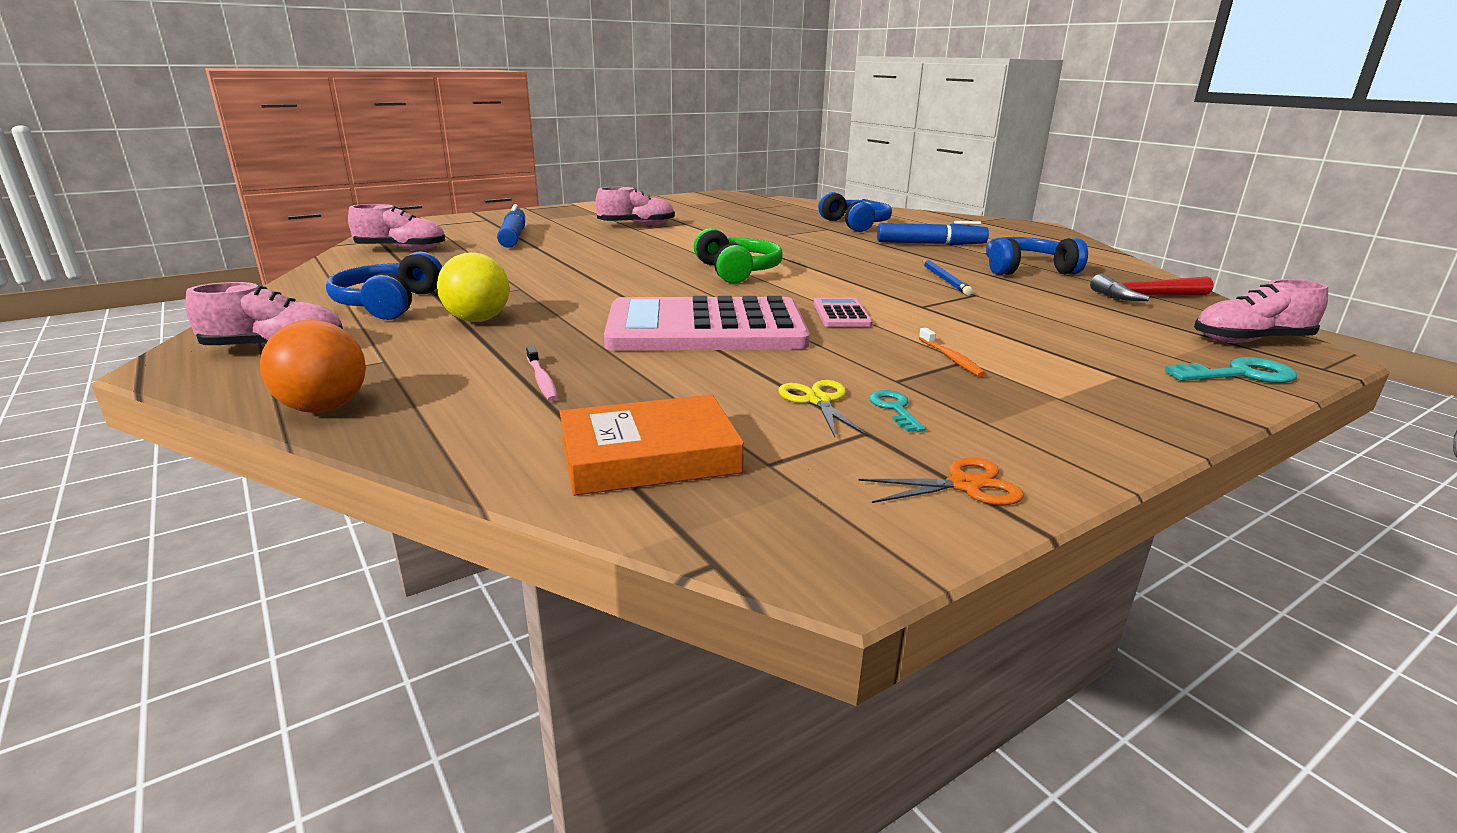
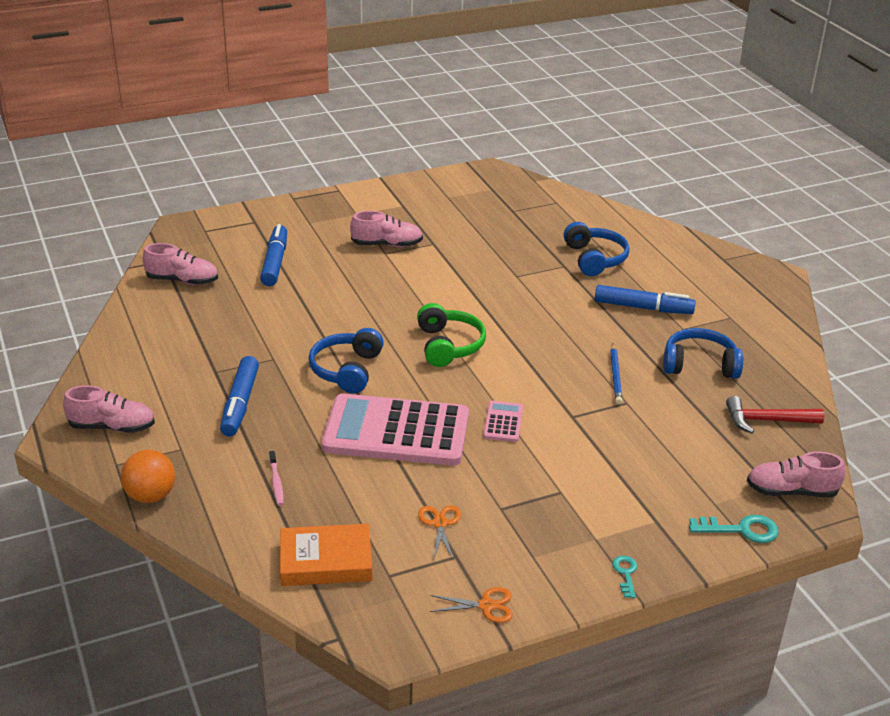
camera: 10 degrees right, 10 degrees up
blue headphones [326,251,442,320] -> blue headphones moved to [309,328,384,394]
yellow ball [437,252,510,322] -> blue marker [220,356,259,436]
yellow scissors [778,380,867,437] -> orange scissors [418,505,461,560]
turquoise key [869,390,926,432] -> turquoise key moved to [612,556,637,598]
orange toothbrush [919,328,986,377] -> none

